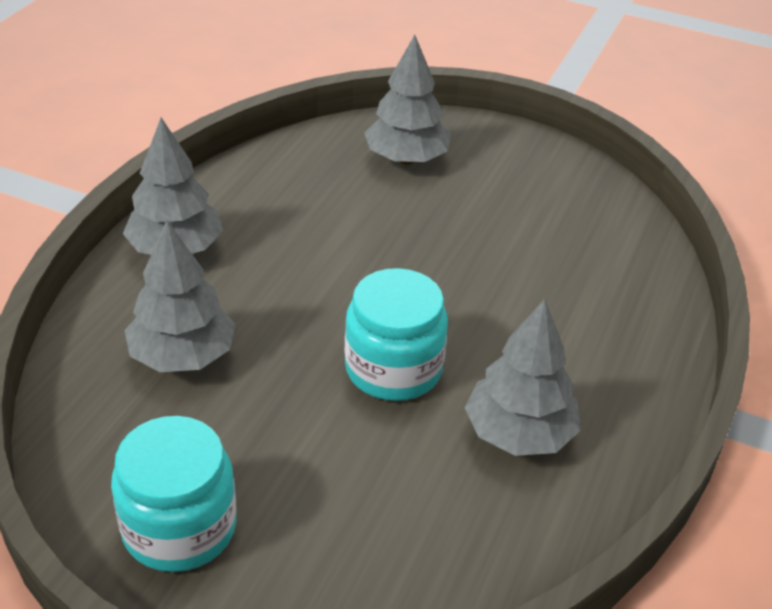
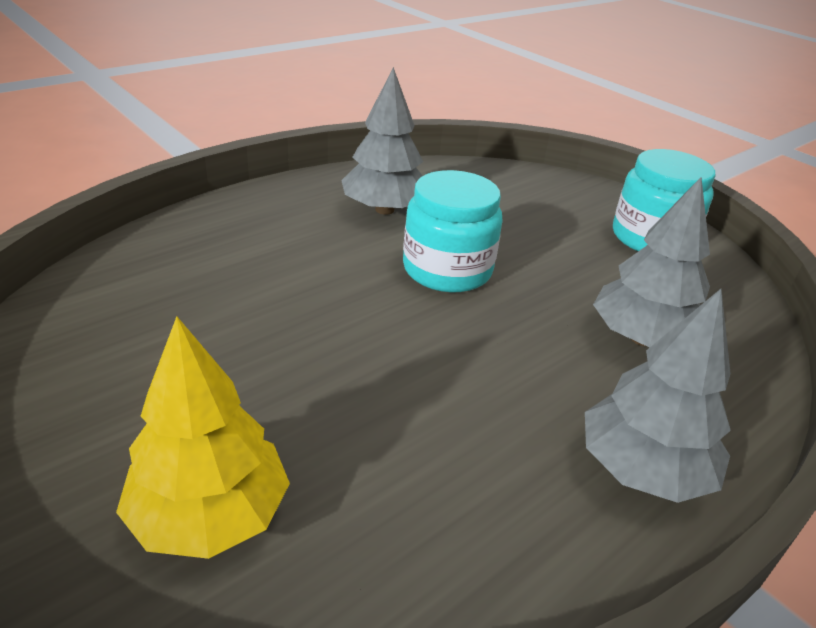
camera: 155 degrees left, 5 degrees down
grey tree [364,35,451,164] -> yellow tree [116,316,290,559]

